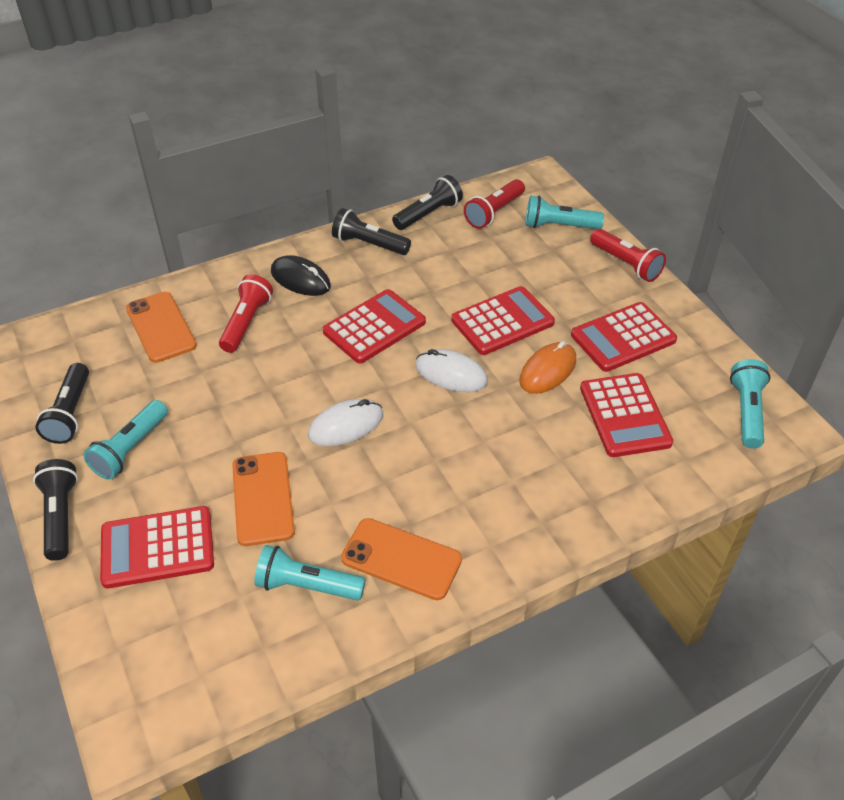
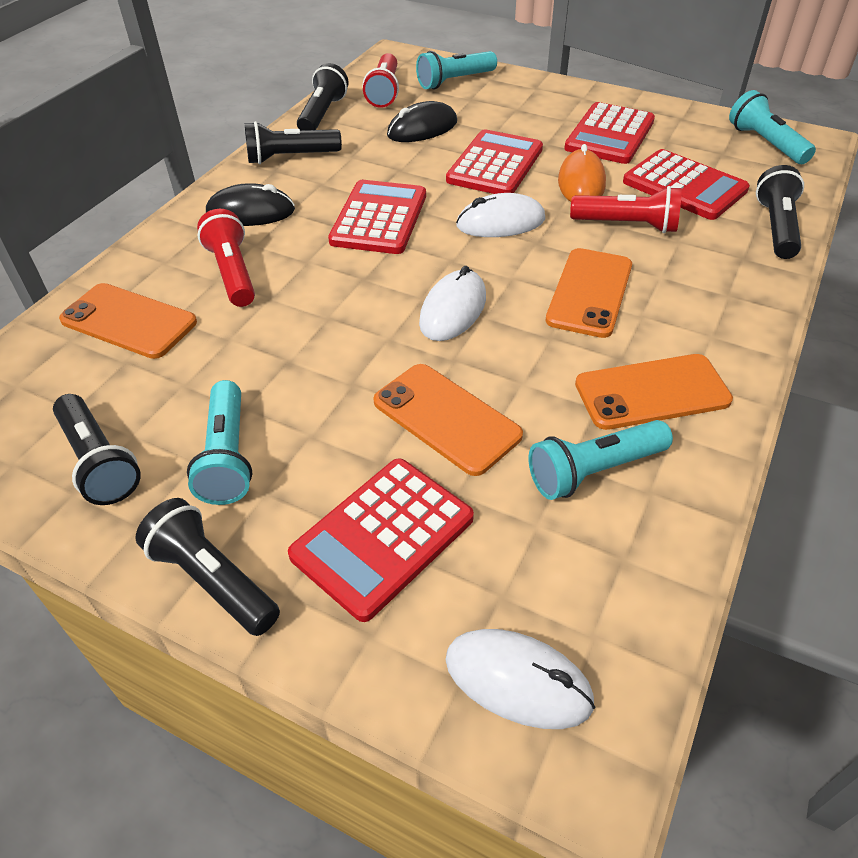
camera: 35 degrees left, 0 degrees up
red flashlight [590,229,666,282] -> red flashlight moved to [570,186,682,233]
none -> black mouse [387,101,457,142]
none -> white mouse [445,629,595,729]
none -> orange phone [546,248,632,338]
none -> black flashlight [756,165,804,259]

